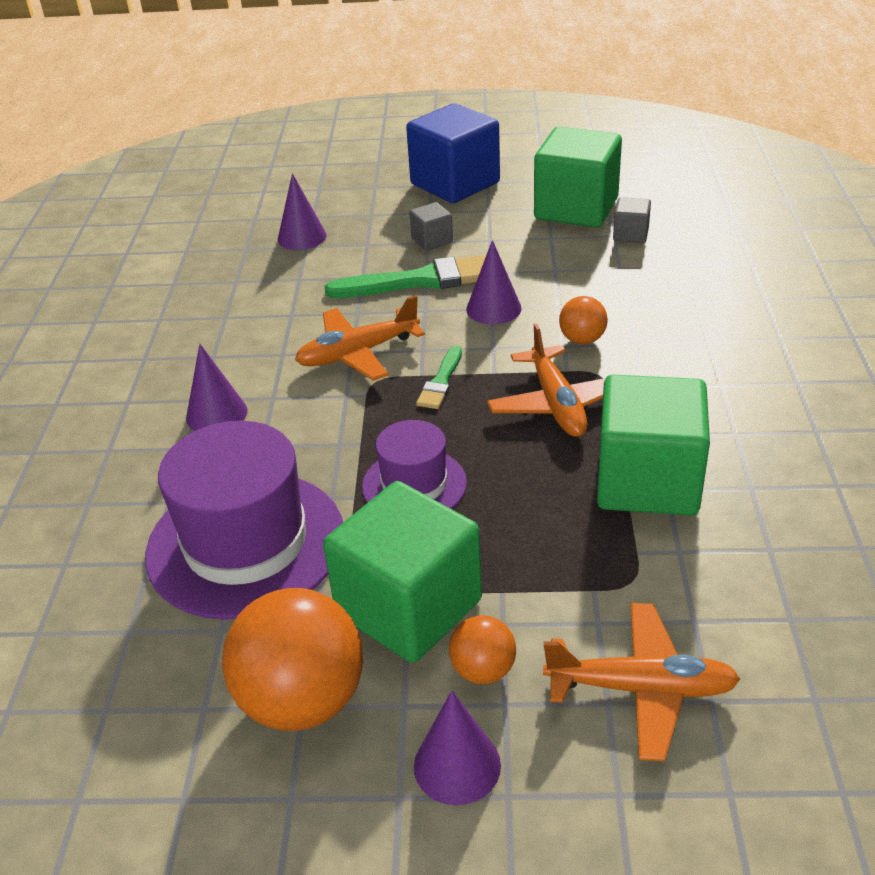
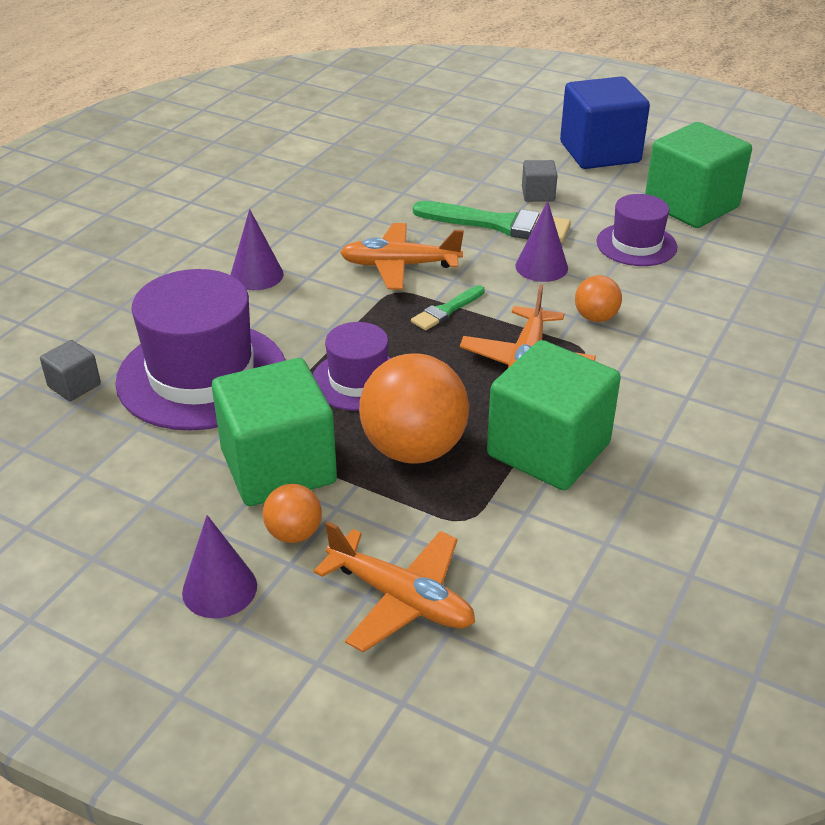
camera: 25 degrees right, 0 degrees up
orange ball [222,588,363,731] -> orange ball moved to [359,353,469,464]
purple cone [278,173,327,250] -> none
grey cube [613,197,651,243] -> grey cube moved to [40,340,101,401]
none -> purple hat [596,194,677,266]

